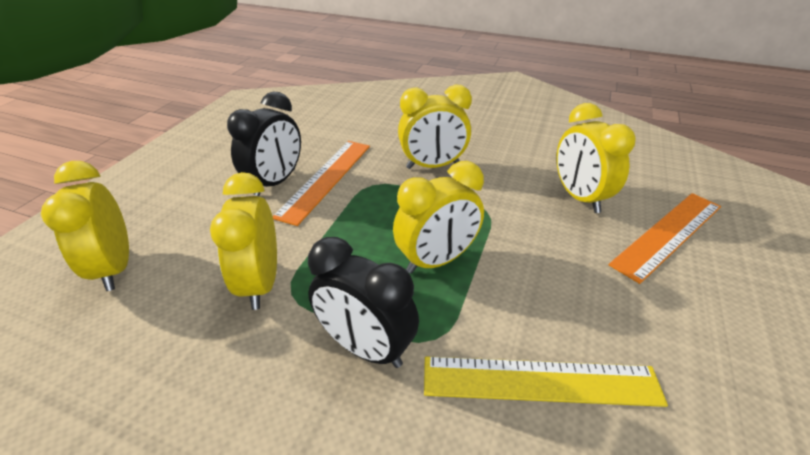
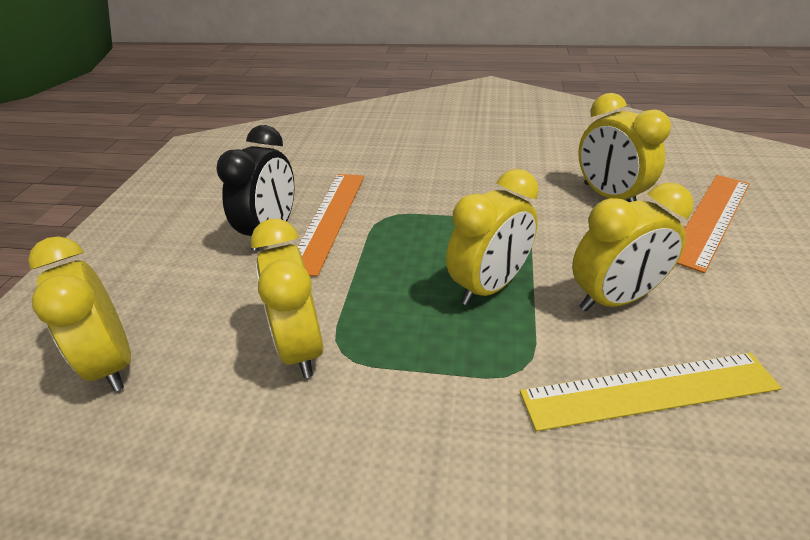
camera: 10 degrees left, 0 degrees up
black clock [308,237,419,368] -> none
yellow clock [398,85,472,169] -> yellow clock moved to [572,183,693,311]

